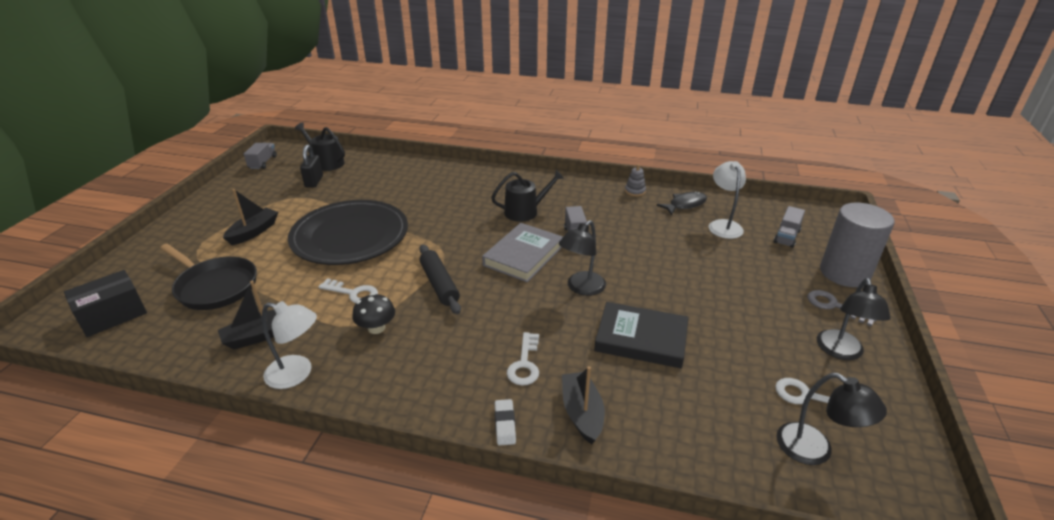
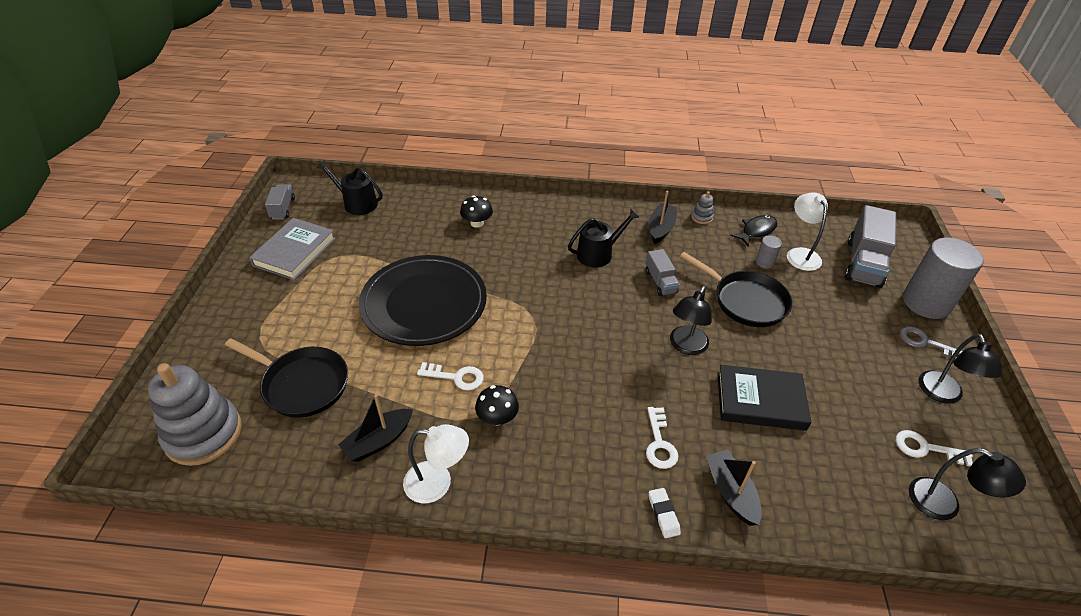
camera: 10 degrees left, 10 degrees up
black box [64,270,147,337] -> grey stacking toy [148,363,242,466]
black boat [223,189,278,245] -> black boat moved to [649,191,677,244]
black padlock [300,144,323,188] -> none
black rolling pin [419,244,461,314] -> none
grey book [482,223,563,282] -> grey book moved to [249,218,336,280]
grey truck [774,206,805,248] -> grey truck [845,205,896,288], size x1.83
none -> black mushroom [460,195,493,228]
none -> black pan [680,252,792,327]
none -> grey cylinder [756,235,782,268]

